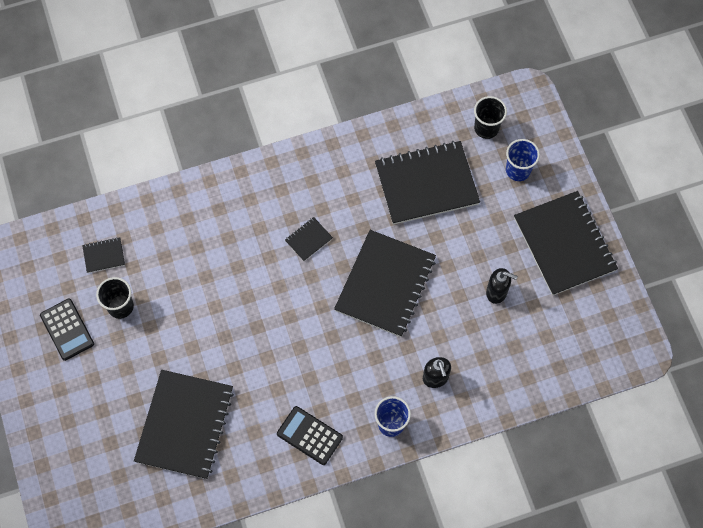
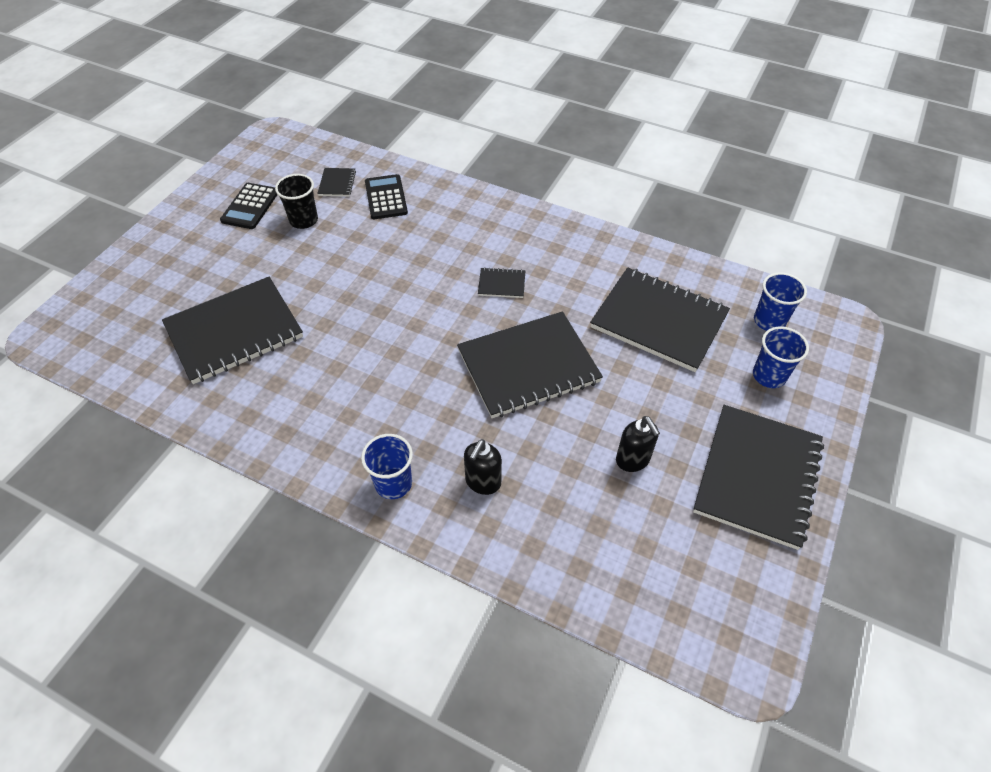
camera: 45 degrees right, 15 degrees down
black notebook [82,238,125,273] -> black notebook turned 60 degrees clockwise [317,168,356,197]
black calculator [277,406,343,465] -> black calculator moved to [365,174,408,219]
black cup [474,96,507,139] -> blue cup [754,272,807,331]

